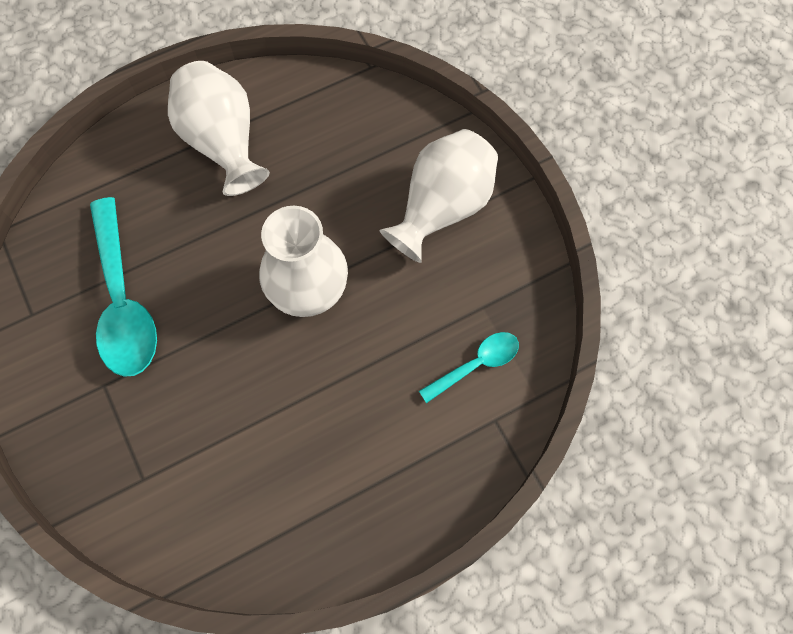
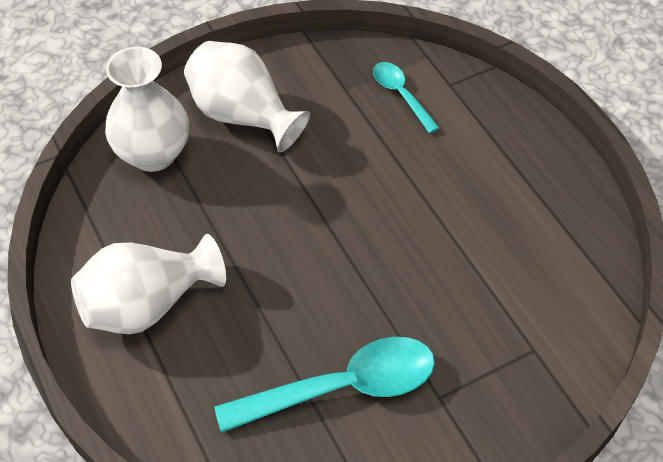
camera: 90 degrees left, 15 degrees down
white vase [259,206,348,317] -> white vase moved to [105,47,189,172]

